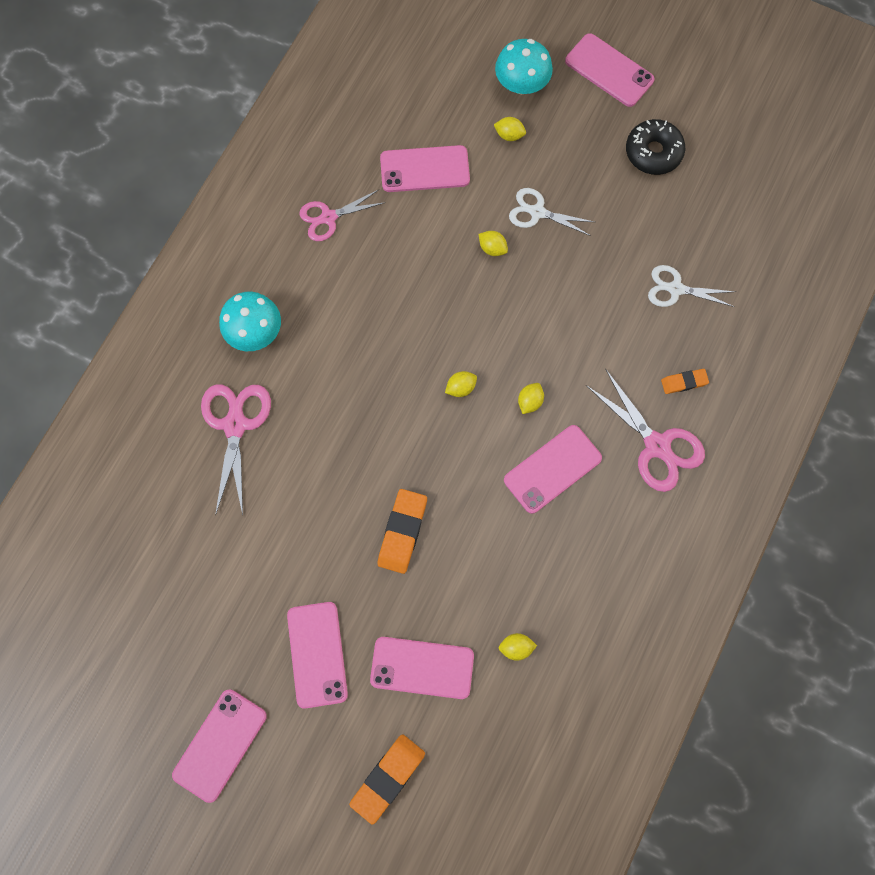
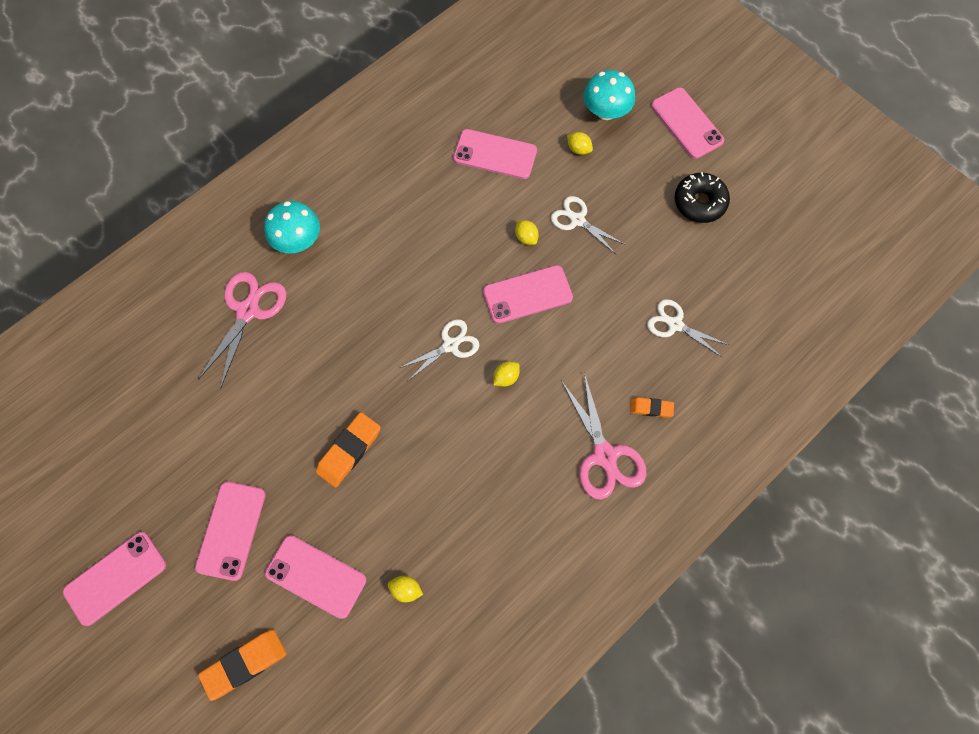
camera: 20 degrees right, 5 degrees down
pink scissors [299,190,385,241] -> none
yellow lemon [445,371,477,397] -> white scissors [400,319,479,381]
pink phone [504,425,602,514] -> pink phone moved to [483,265,573,324]

